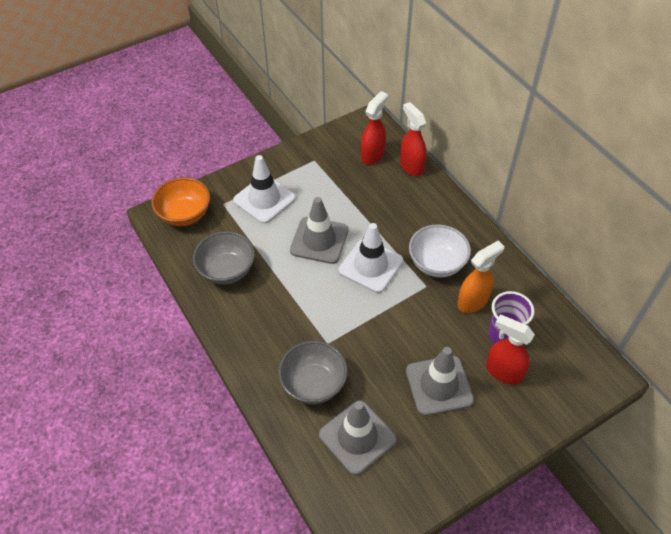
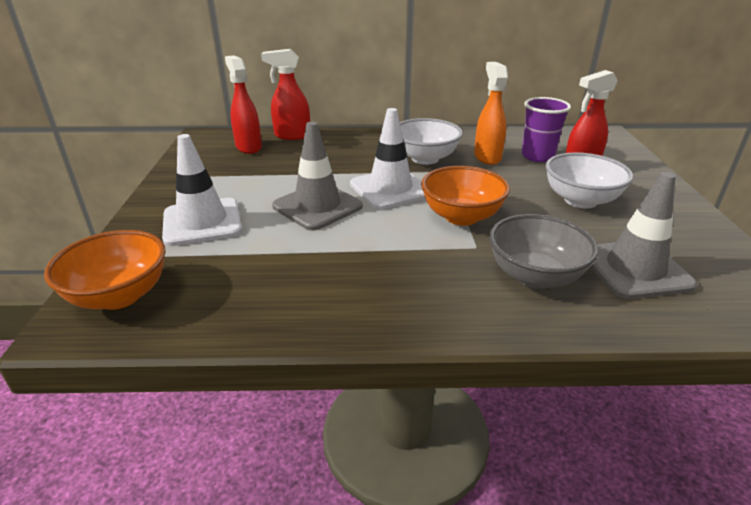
camera: 60 degrees left, 20 degrees down
grey bowl [193,231,255,285] -> none
grey traffic cone [406,347,474,416] -> white bowl [546,152,633,209]
none -> orange bowl [421,166,510,226]

